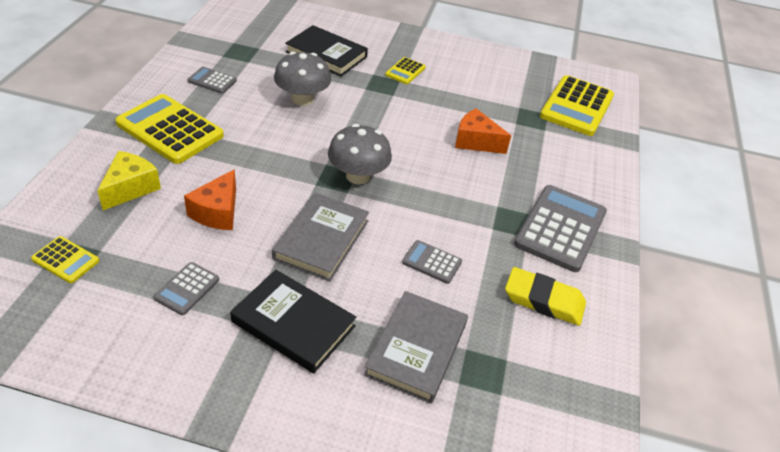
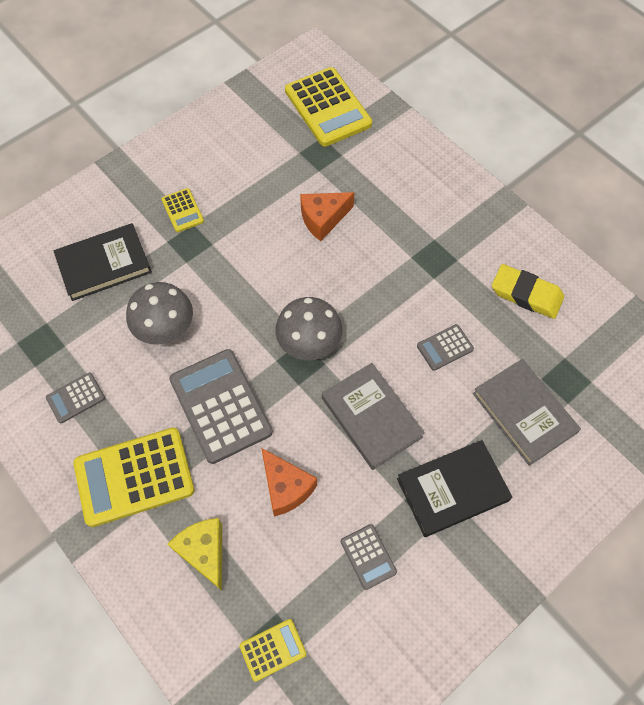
camera: 50 degrees left, 20 degrees up
yellow eraser [505,267,586,326] -> yellow eraser turned 60 degrees clockwise [492,264,564,319]
grey calculator [514,185,607,272] -> grey calculator moved to [169,349,273,464]

